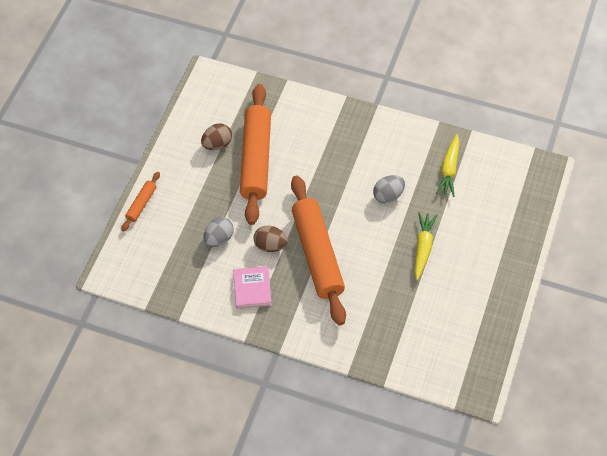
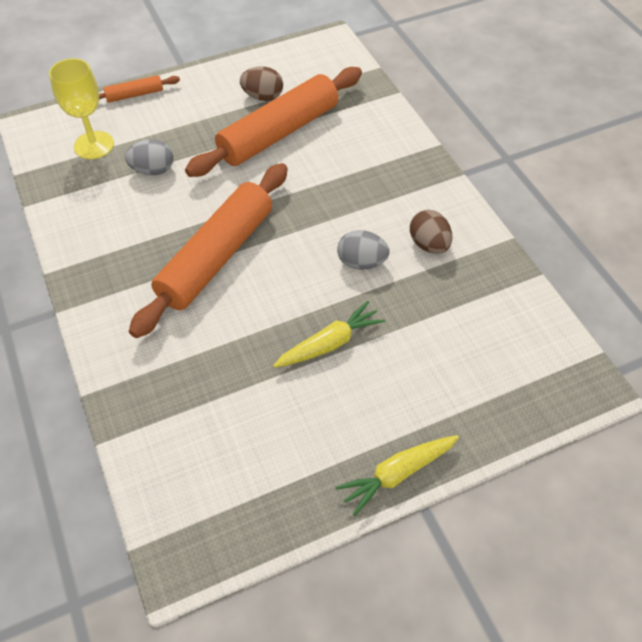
camera: 45 degrees right, 5 degrees down
pink book [233,266,272,309] -> none
brown egg [253,226,288,252] -> brown egg moved to [410,210,452,254]
yellow carrot [436,134,459,197] -> yellow carrot moved to [336,435,459,516]
none -> yellow goblet [49,58,114,159]

